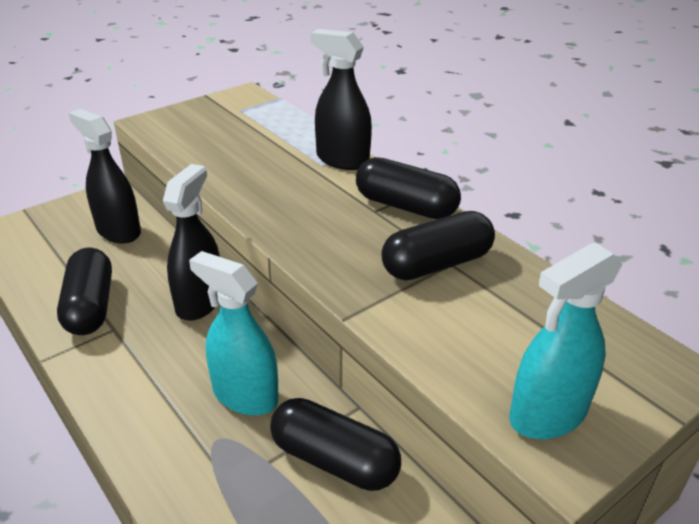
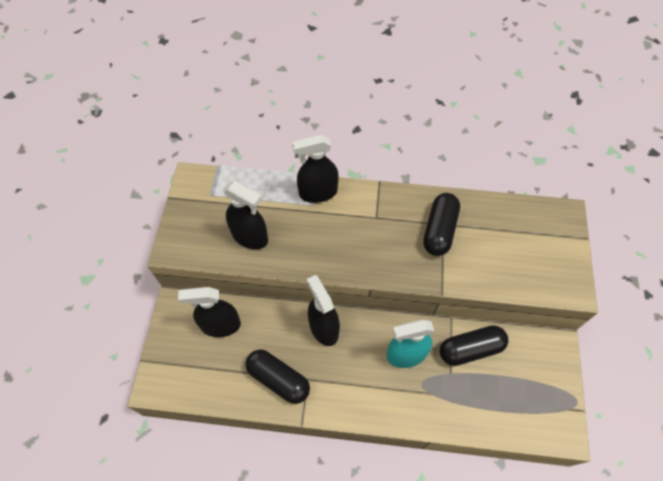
camera: 45 degrees left, 25 degrees up
black capsule [356,157,461,219] -> none
turquoise spray bottle [509,242,622,439] -> none
none -> black spray bottle [223,181,268,249]

